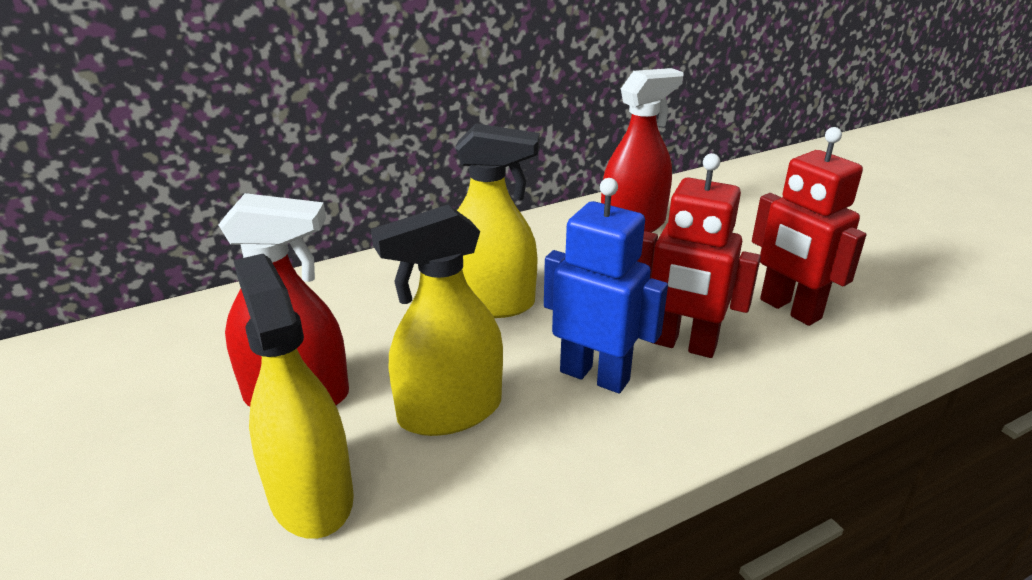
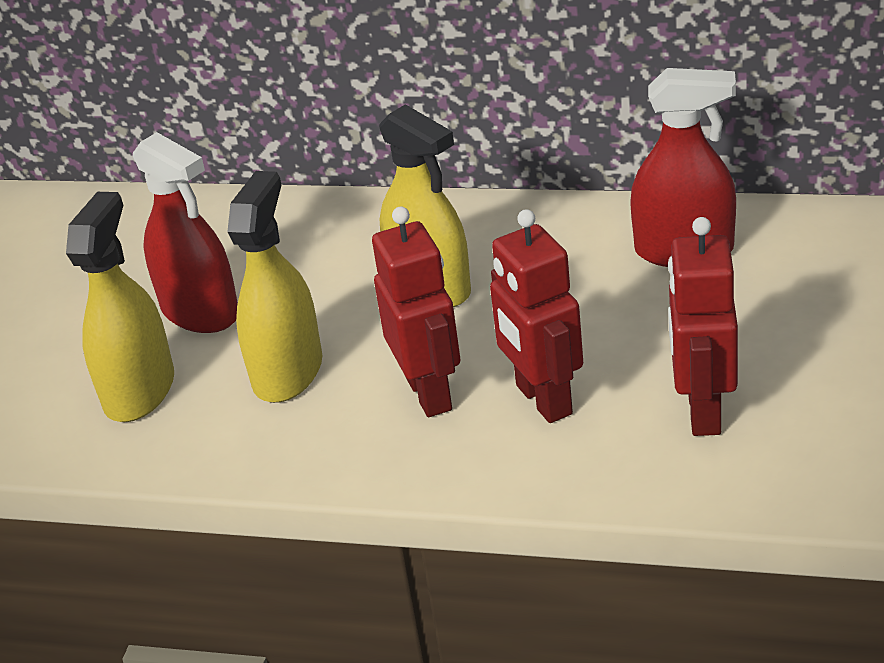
camera: 45 degrees right, 5 degrees up
yellow spray bottle [371,205,503,436] -> yellow spray bottle turned 90 degrees clockwise [227,171,322,403]
blue robot [544,178,668,393] -> red robot [372,206,460,417]

